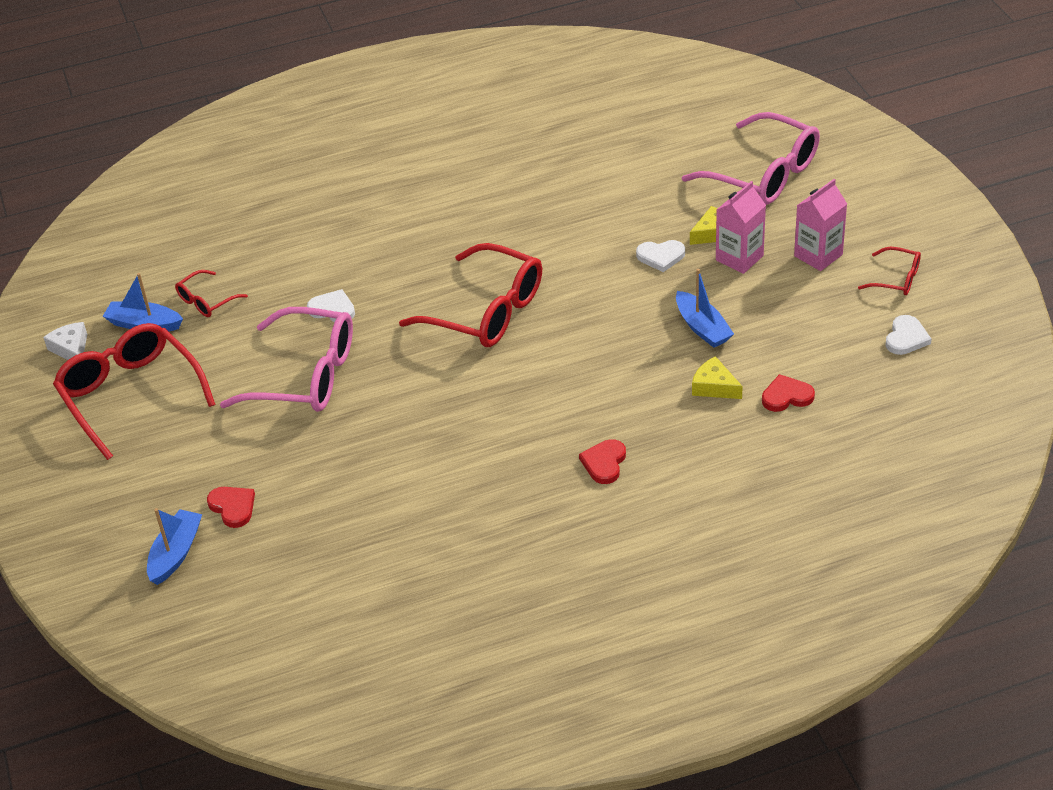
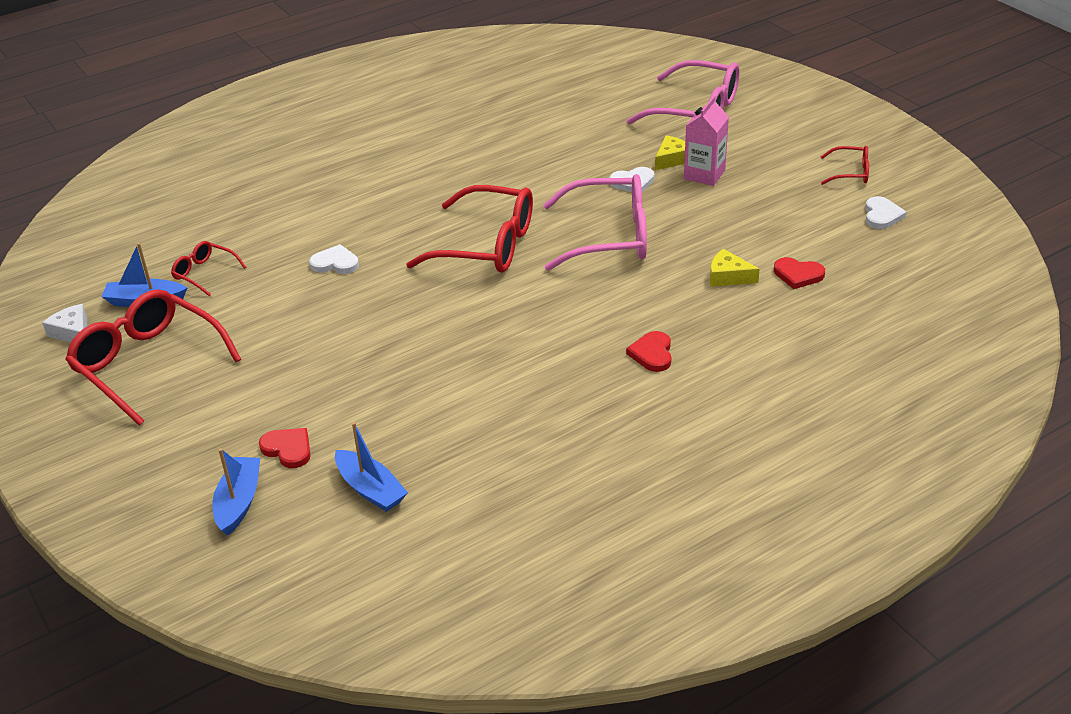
camera: 15 degrees left, 5 degrees down
red glasses [175,270,248,317] -> red glasses turned 90 degrees clockwise [171,241,246,296]
pink glasses [220,307,353,412] -> pink glasses moved to [543,174,647,271]
blue boat [676,269,734,348] -> blue boat moved to [335,422,408,512]
red heart [762,374,815,412] -> red heart turned 135 degrees counterclockwise [774,257,825,289]
pink carton [794,179,847,271] -> none

